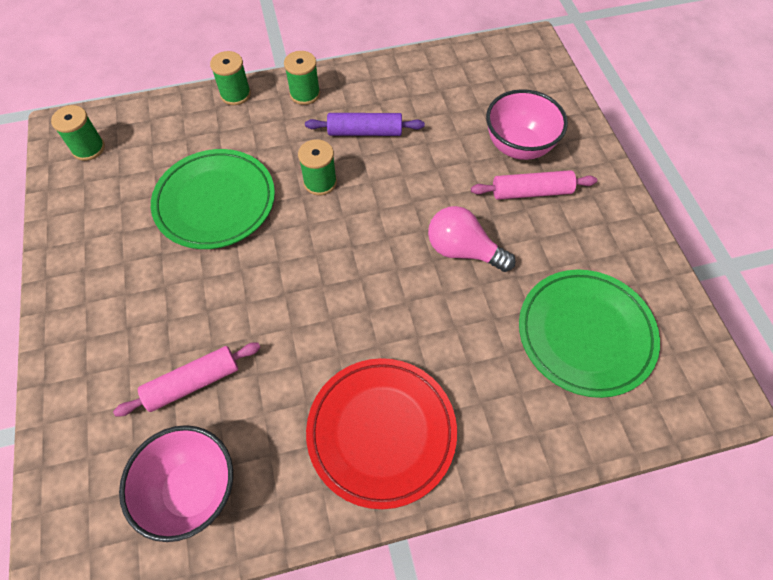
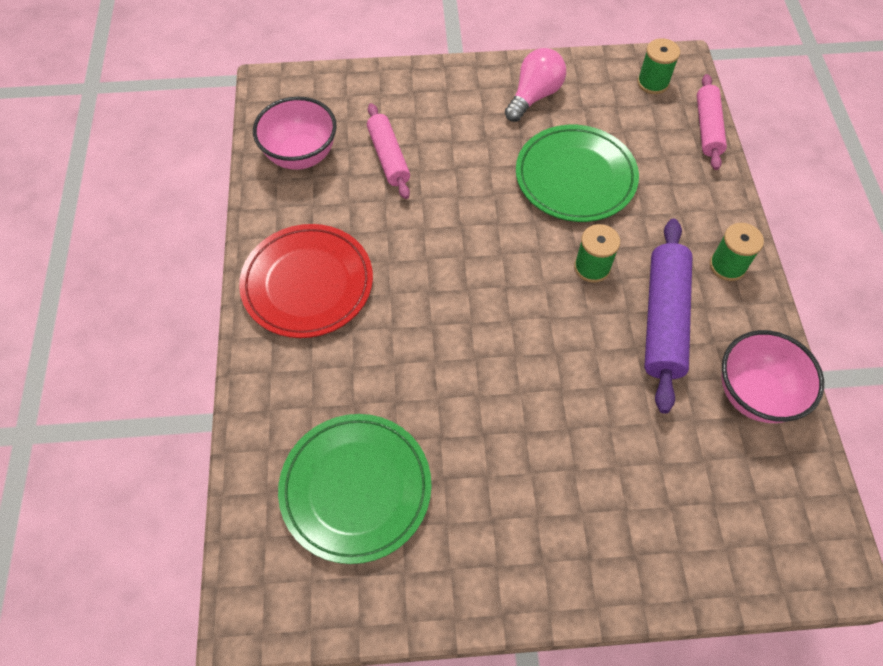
camera: 100 degrees right, 0 degrees up
green spool [210,51,251,105] -> none
purple rolling pin [305,113,425,136] -> purple rolling pin [644,219,692,414], size x1.54
pink light bulb [428,206,516,272] -> pink light bulb moved to [505,48,566,122]
pink rolling pin [471,170,597,200] -> pink rolling pin moved to [697,74,727,170]
pink bowl [486,89,568,160] -> pink bowl moved to [721,330,824,423]

